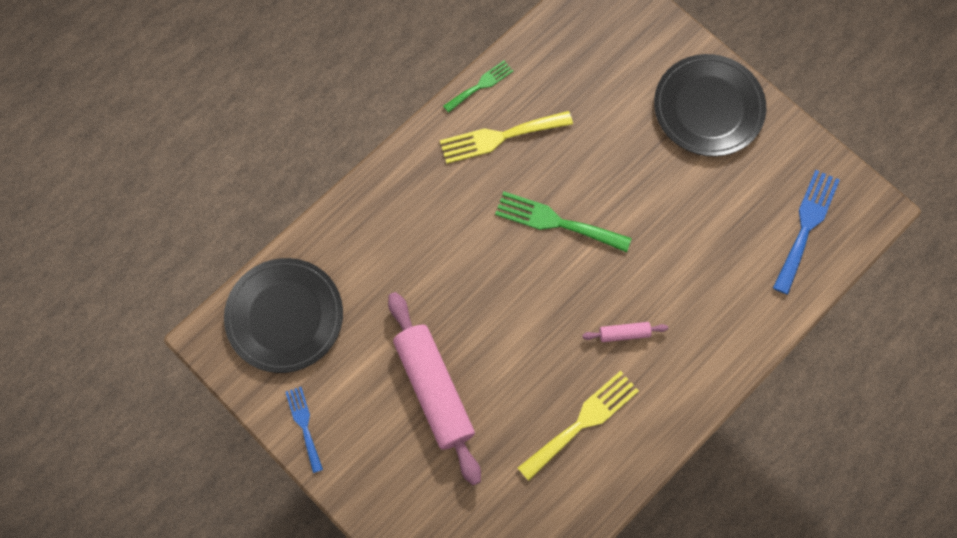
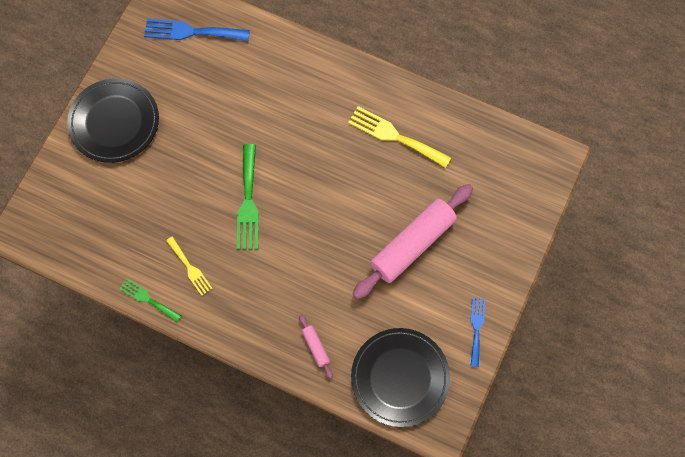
camera: 110 degrees left, 0 degrees up
blue fork [286,387,323,473] -> blue fork turned 135 degrees clockwise [471,297,485,367]
yellow fork [440,111,573,164] -> yellow fork [166,236,213,296], size x0.61
pink rolling pin [582,322,668,342] -> pink rolling pin moved to [299,314,333,378]

